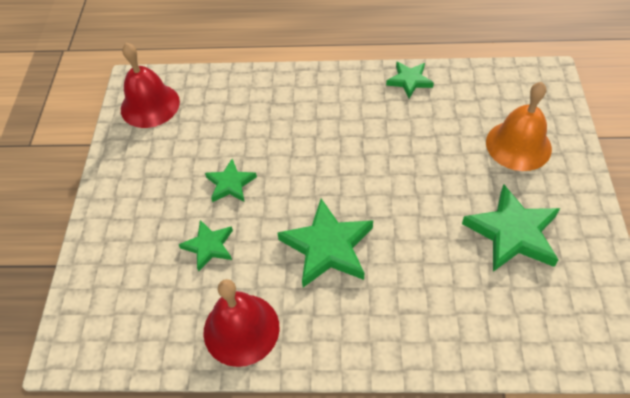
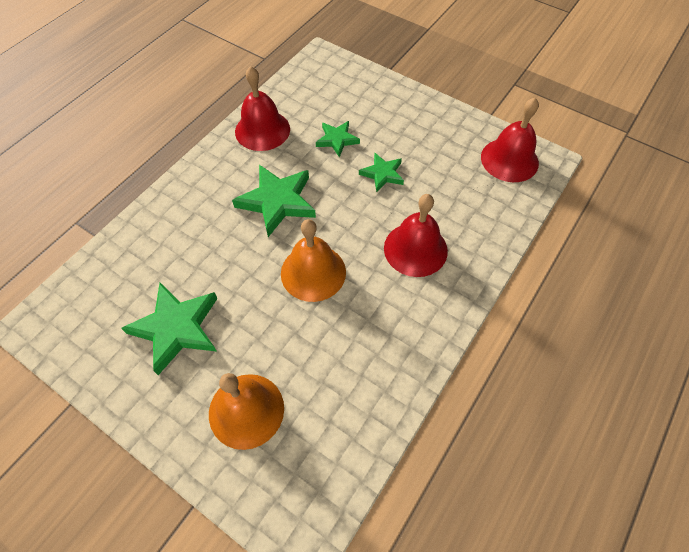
camera: 120 degrees right, 5 degrees up
green star [386,62,434,98] -> none
none -> orange bell [281,219,346,302]
none -> red bell [384,194,448,277]

